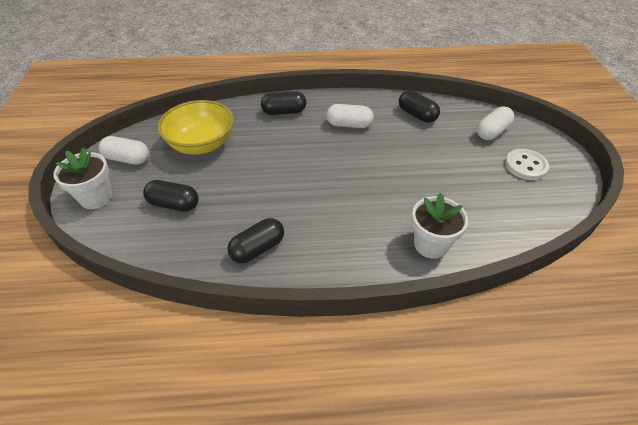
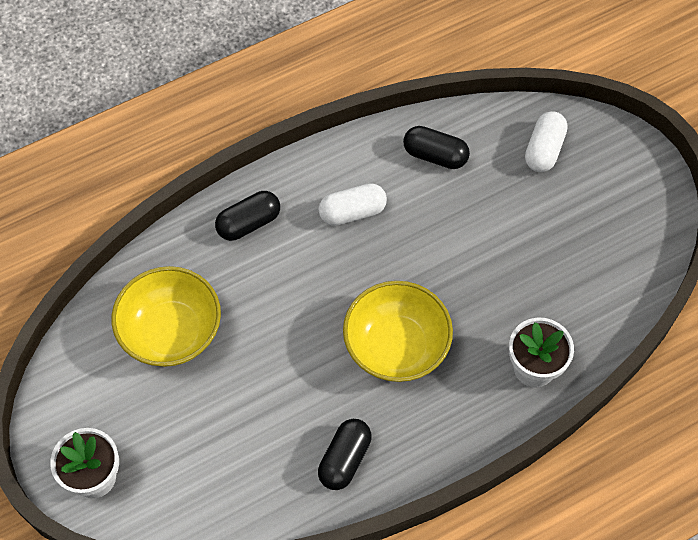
camera: 25 degrees left, 15 degrees up
white capsule [99,136,149,165] -> none
black capsule [143,180,199,211] -> none
white button [505,149,549,180] -> none
none -> yellow bowl [343,281,453,382]

